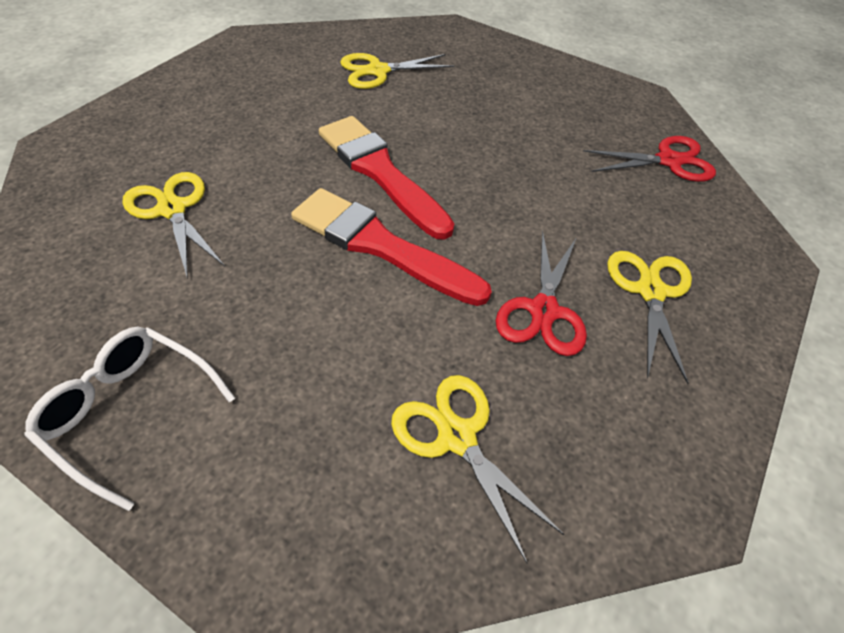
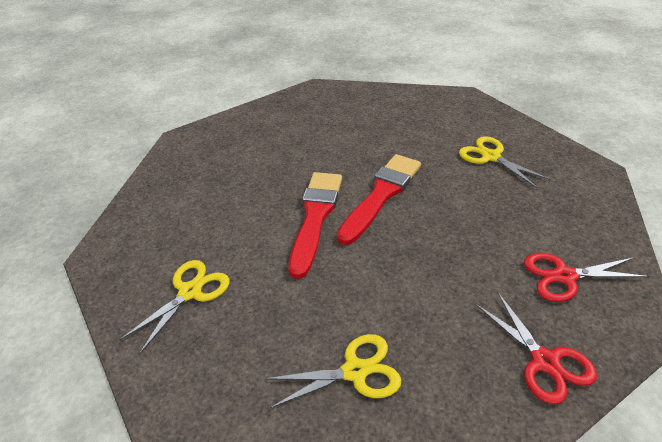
camera: 75 degrees right, 10 degrees down
white glasses [25,327,235,511] -> none
yellow scissors [122,172,225,279] -> none
red scissors [496,230,587,356] -> red scissors moved to [524,253,649,302]

